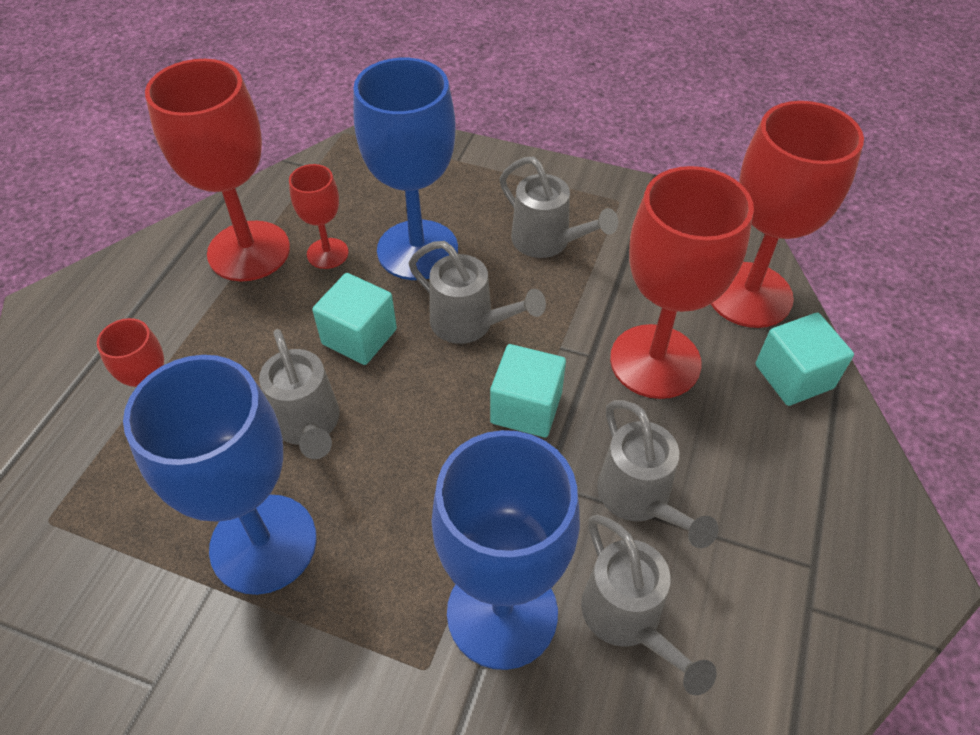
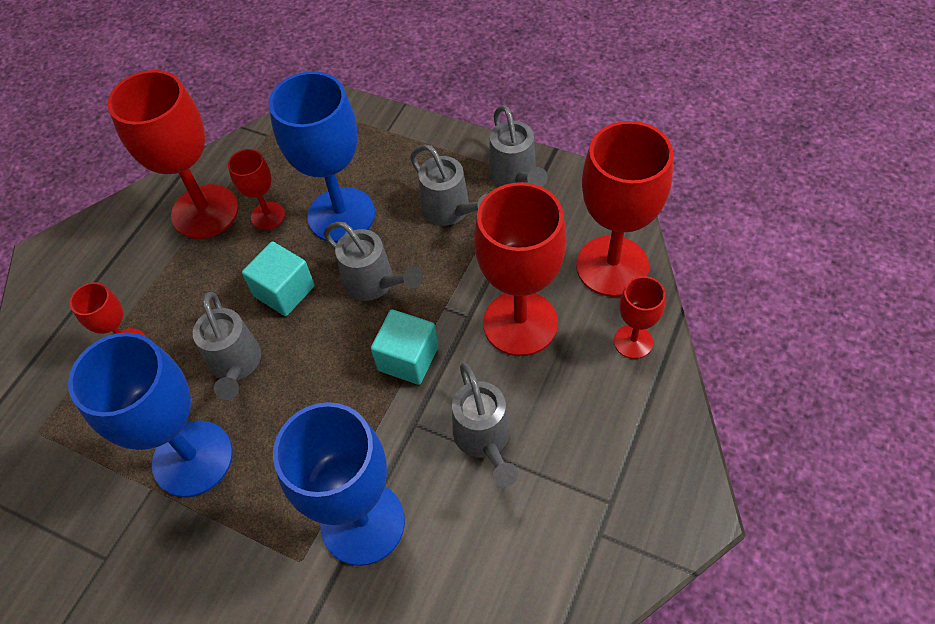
camera: 10 degrees right, 5 degrees up
grey watering can [581,515,717,696] -> grey watering can moved to [489,105,548,187]
turquoise cube [755,312,854,406] -> red goblet [614,276,665,359]

